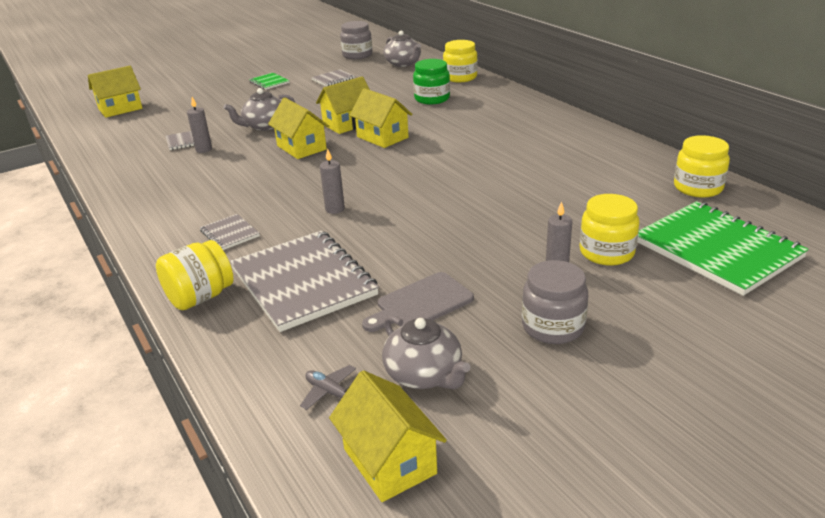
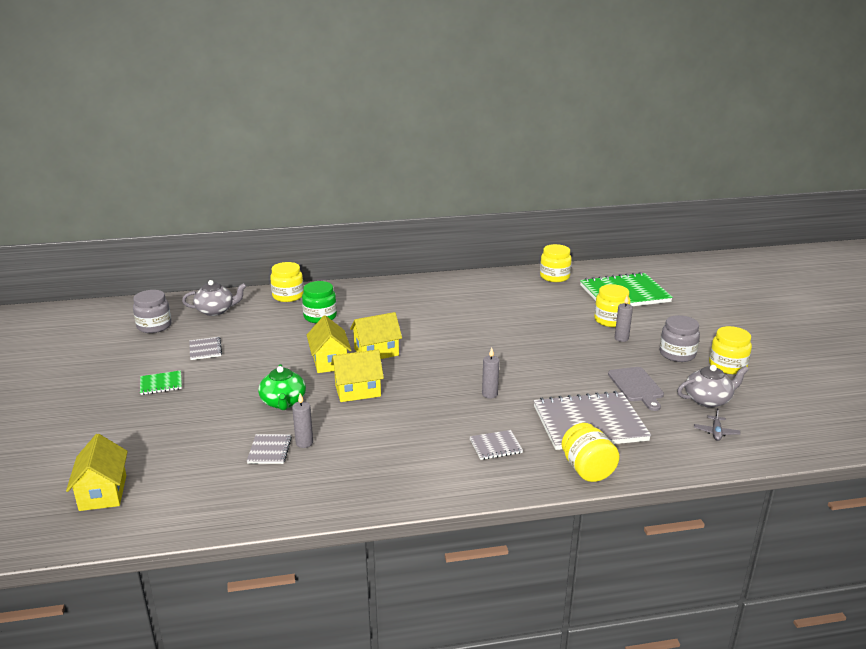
camera: 70 degrees left, 5 degrees down
grey teapot [223,88,295,131] -> green teapot [258,364,306,410]
grey plane [300,365,356,410] -> grey plane turned 45 degrees counterclockwise [694,408,741,441]
yellow house [329,370,447,502] -> none
none -> yellow jar [709,326,752,374]

